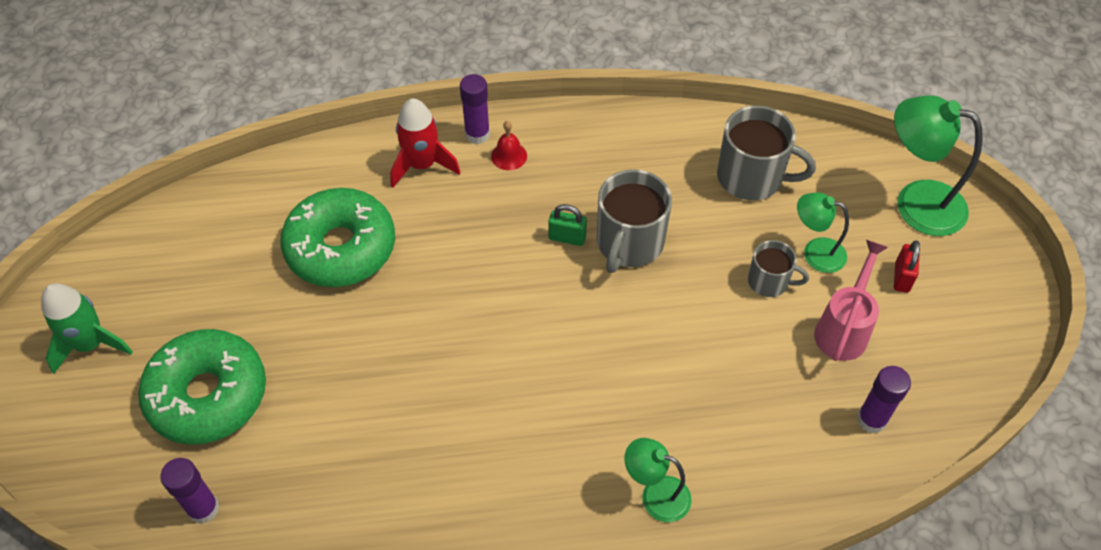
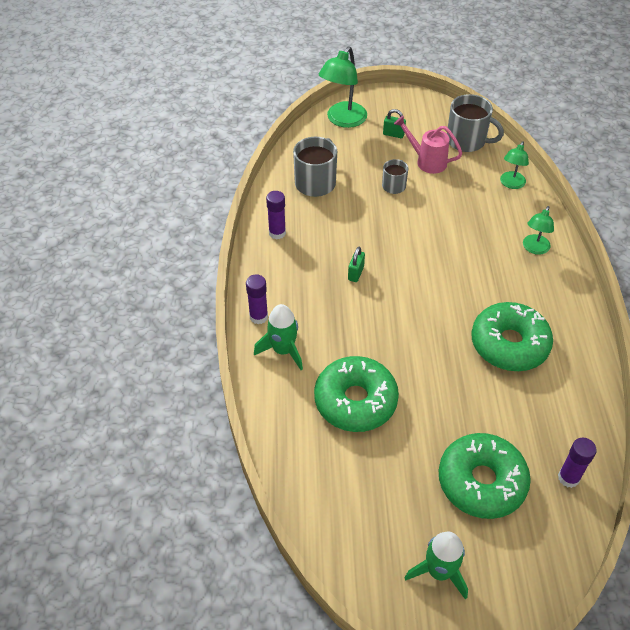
camera: 85 degrees left, 5 degrees down
red rocket [390,98,461,188] -> green rocket [254,304,303,370]
red bell [491,121,527,170] -> none
grey mug [597,169,672,273] -> grey mug moved to [447,94,504,152]
green lamp [797,193,849,273] -> green lamp moved to [500,141,529,189]
purple glue stick [857,366,911,434] -> purple glue stick moved to [266,191,286,240]
red padlock [894,241,920,293] -> green padlock [383,109,406,138]
none -> green donut [471,302,553,371]

